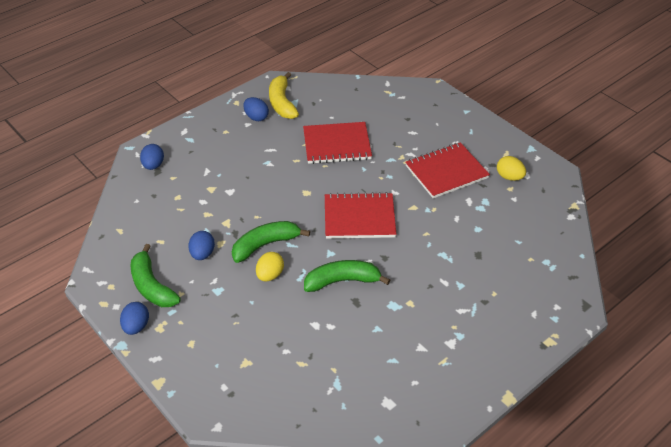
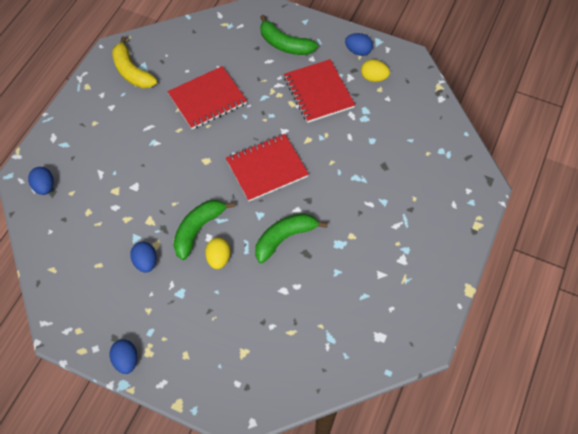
camera: 25 degrees left, 15 degrees up
green banana [131,244,181,307] -> green banana moved to [260,15,318,55]
blue egg [243,97,269,121] -> blue egg moved to [345,33,373,56]
red notebook [405,142,490,198] -> red notebook turned 60 degrees counterclockwise [284,59,355,123]

